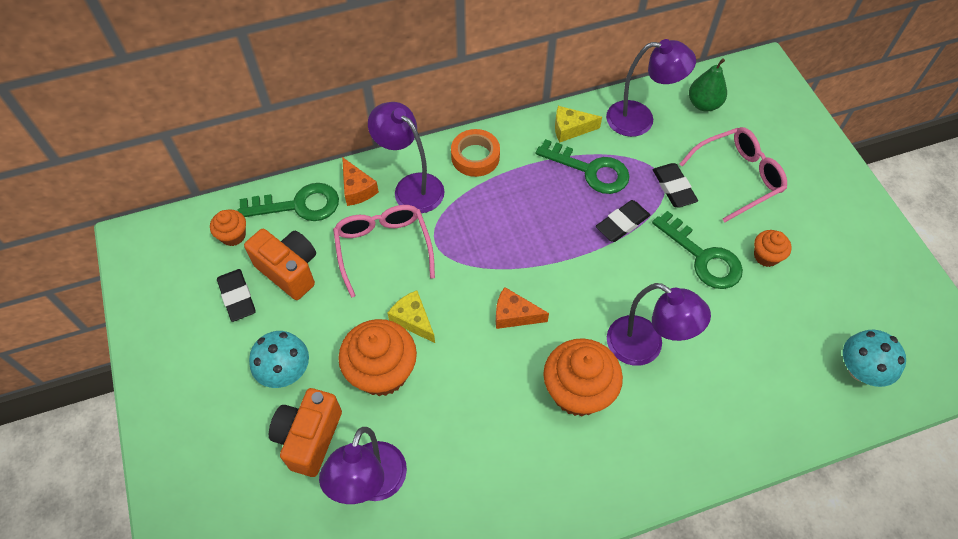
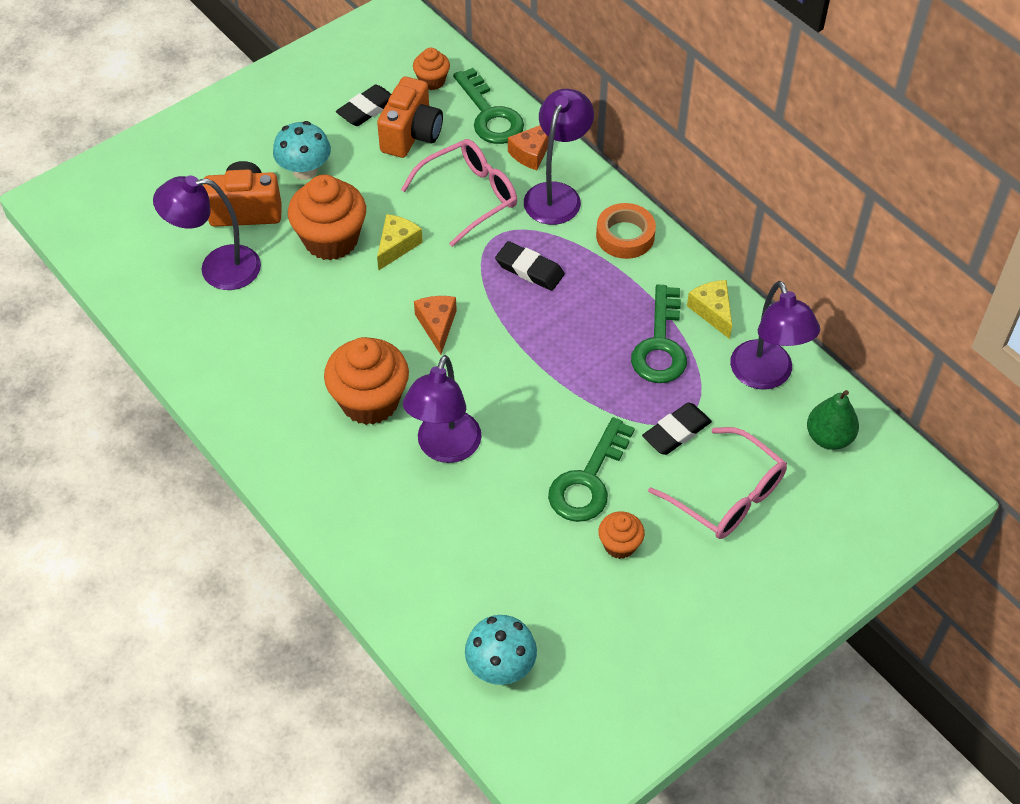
camera: 70 degrees right, 5 degrees down
black eraser [596,200,650,242] -> black eraser moved to [495,241,565,291]

